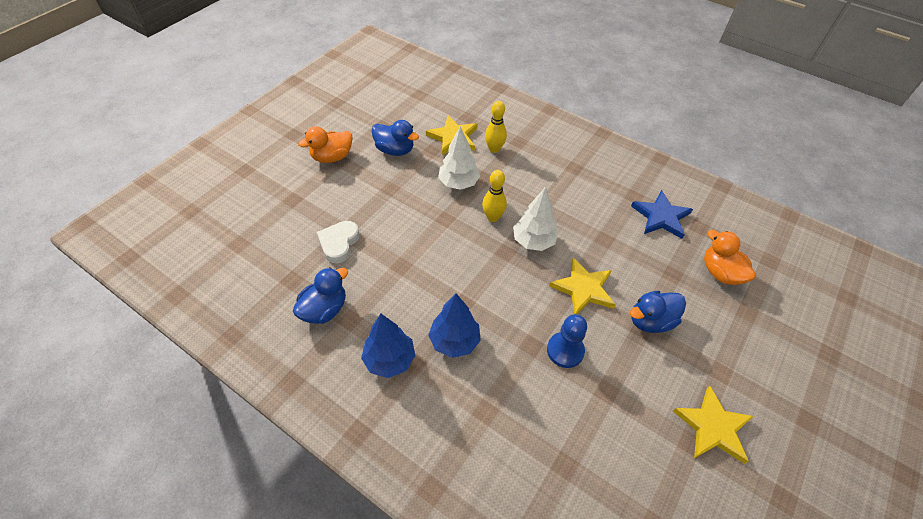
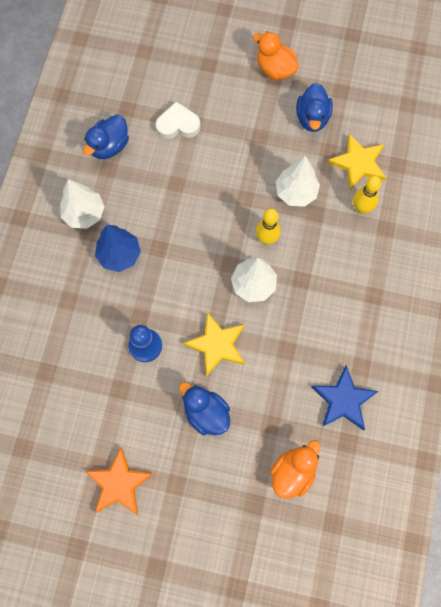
camera: 70 degrees right, 20 degrees up
blue duck [293,267,348,324] -> blue duck turned 105 degrees clockwise [83,114,129,159]
blue tree [361,314,416,378] -> white tree [60,179,105,229]
yellow star [673,386,754,464] -> orange star [85,447,154,515]

